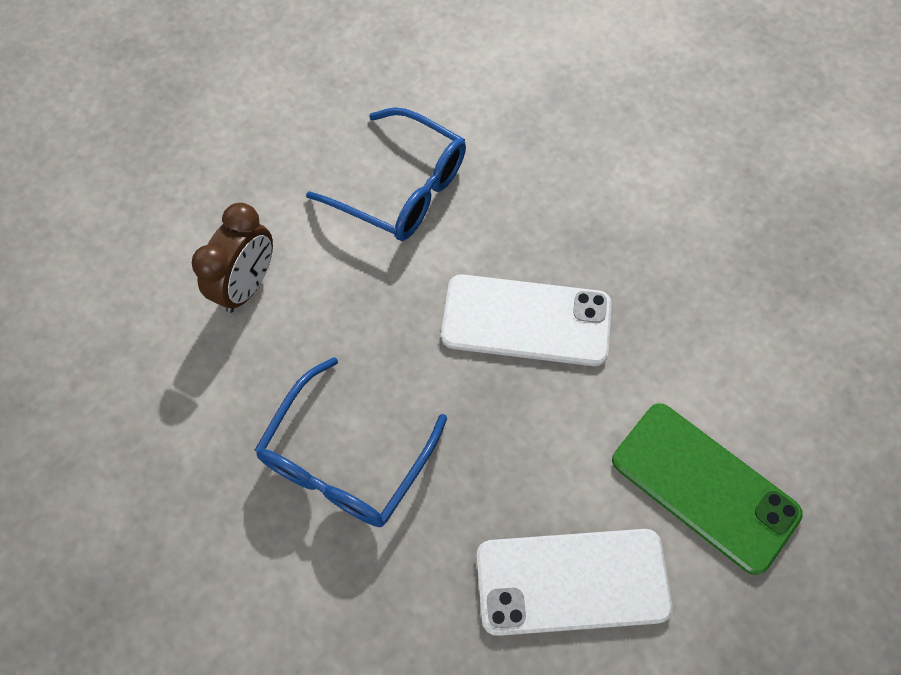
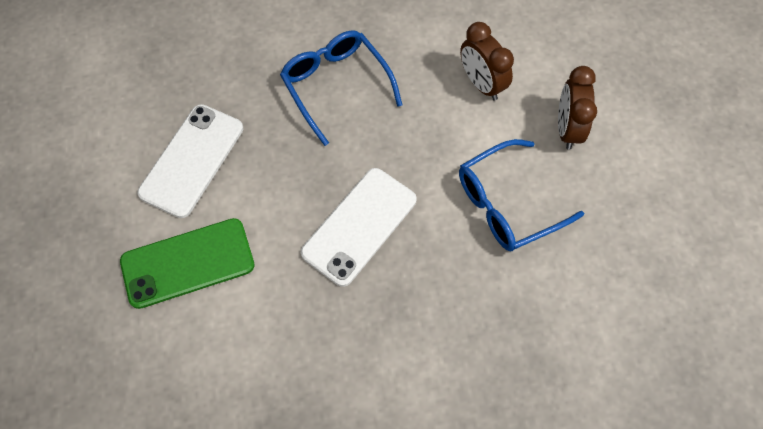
camera: 120 degrees right, 0 degrees up
none -> brown clock [558,66,597,150]

